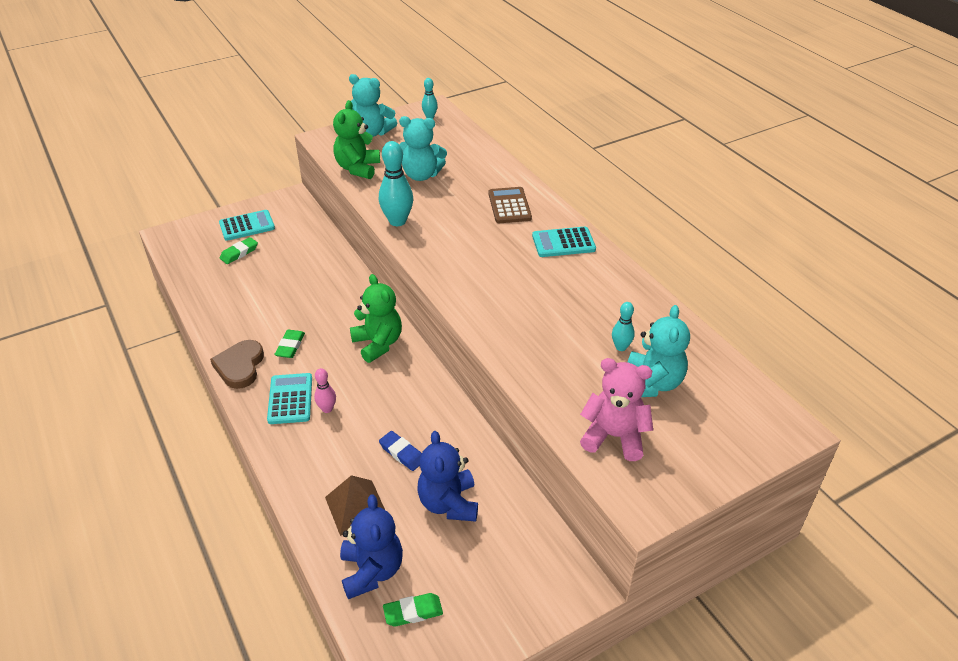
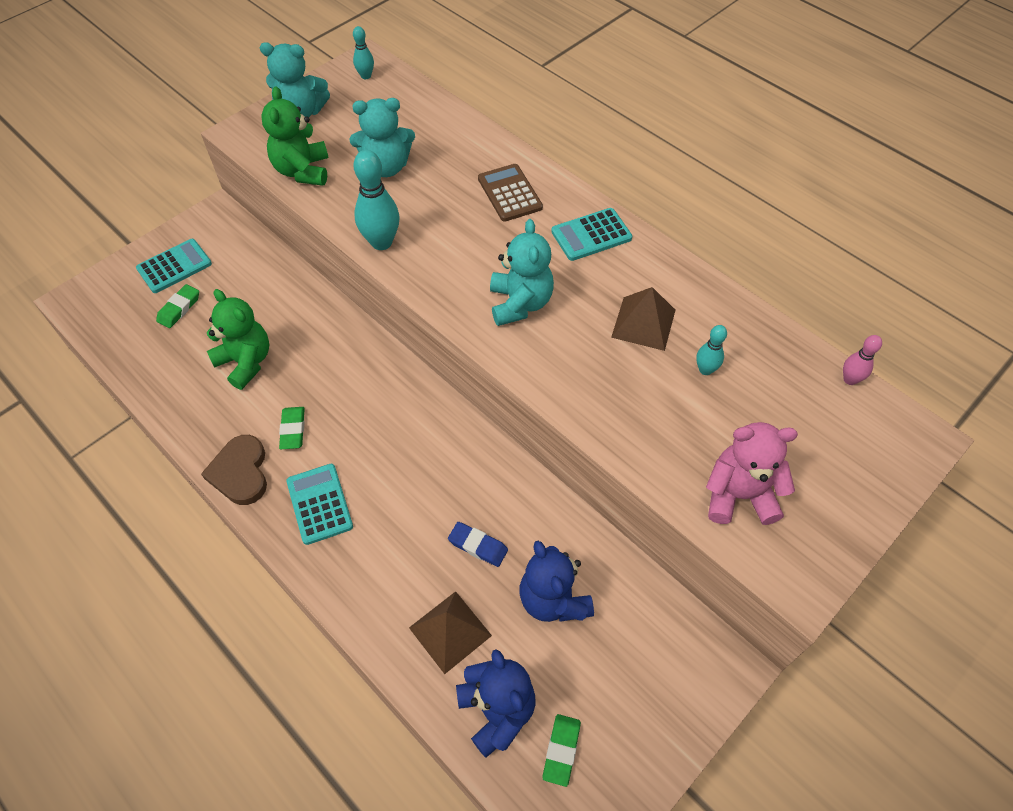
camera: 15 degrees left, 15 degrees up
pink bowling pin [314,368,336,413] -> pink bowling pin moved to [843,335,882,385]
green teddy bear [350,274,402,363] -> green teddy bear moved to [207,289,269,390]
green eraser [383,593,443,626] -> green eraser turned 45 degrees counterclockwise [542,714,581,787]
turquoise teddy bear [628,305,690,397] -> turquoise teddy bear moved to [490,219,554,326]
none -> brown pyramid [611,287,675,351]

